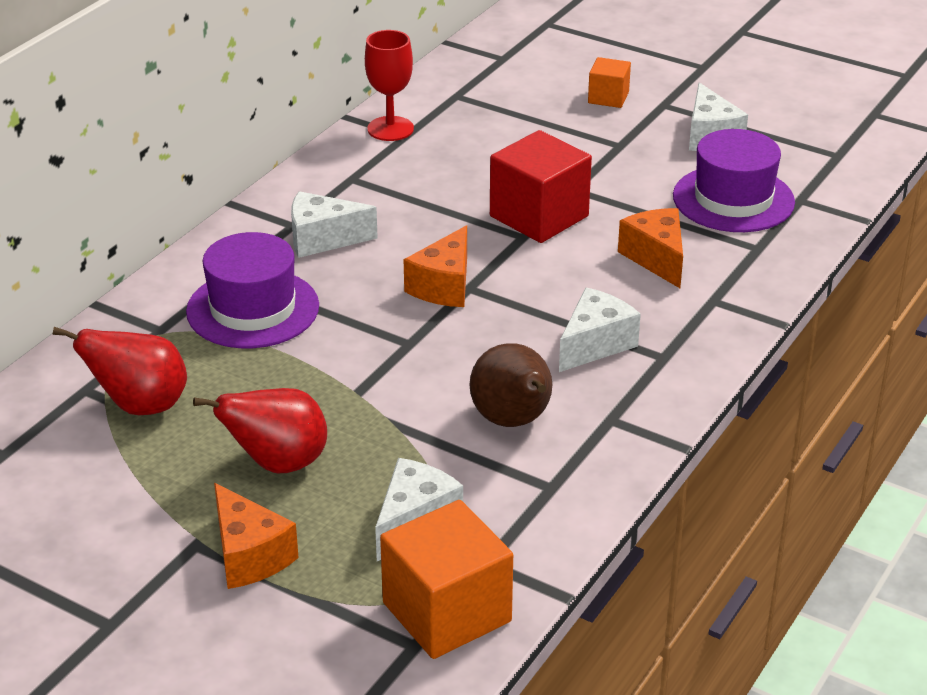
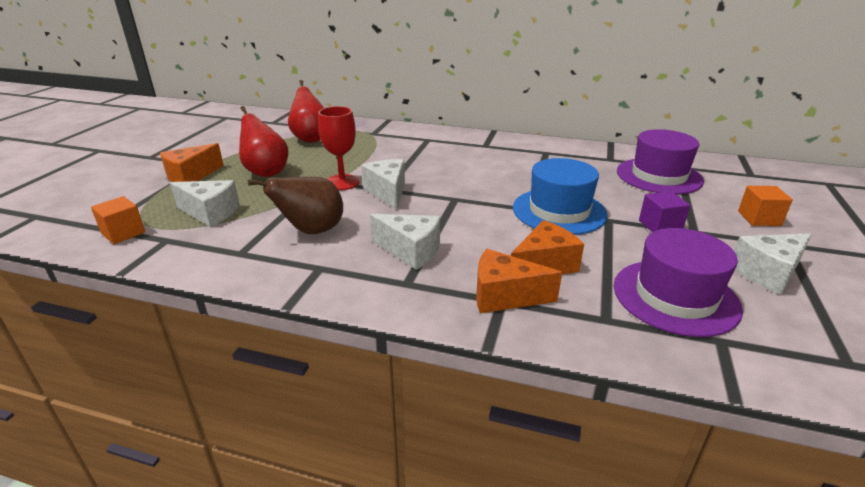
camera: 75 degrees right, 5 degrees down
purple hat [186,232,319,348] -> purple hat moved to [617,129,704,194]
white cheese [291,191,378,258] -> white cheese moved to [362,159,405,209]
red goblet [365,30,414,141] -> red goblet moved to [318,106,360,190]
orange cube [380,500,513,659] -> orange cube [91,196,145,244], size x0.54
orange cheese [404,225,467,307] -> orange cheese moved to [476,249,562,313]
red cube [490,130,592,243] -> blue hat [513,158,608,235]
none -> purple cube [639,191,690,232]

